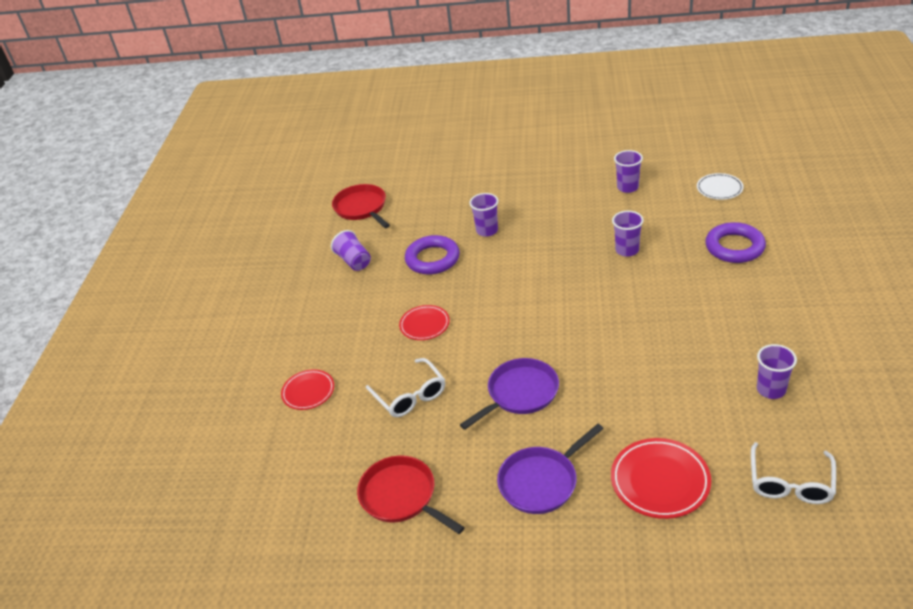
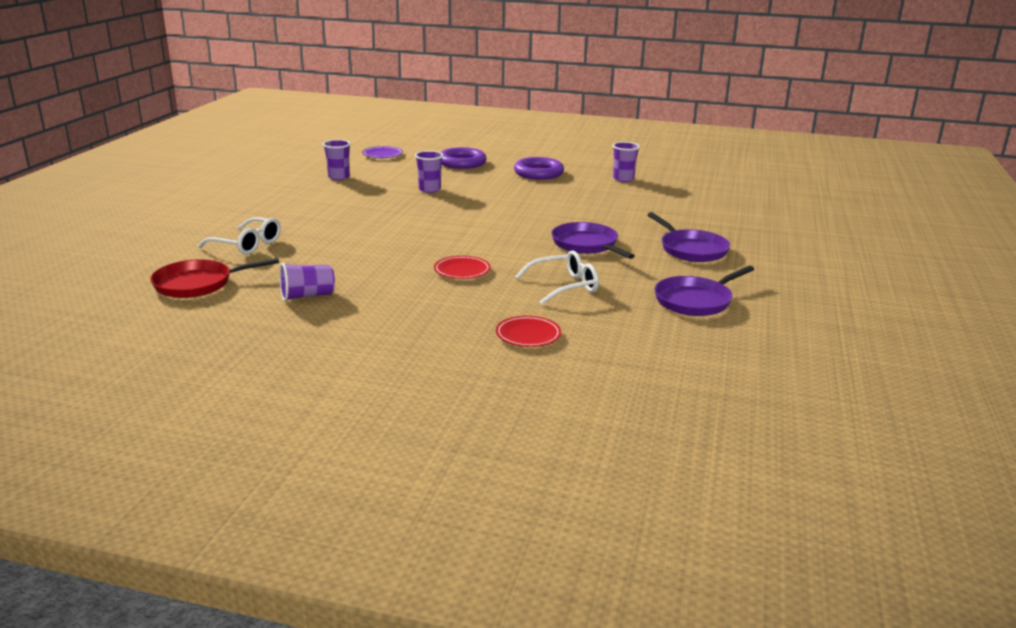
camera: 85 degrees left, 15 degrees down
red pan [357,456,465,534] -> purple pan [654,266,754,316]
purple ring [405,235,460,275] -> purple ring moved to [514,157,564,180]
purple cup [469,193,499,237] -> none
red plate [611,438,711,519] -> none
white plate [697,173,744,200] -> purple plate [362,146,403,158]
white glasses [751,442,836,504] -> white glasses moved to [198,217,281,255]

